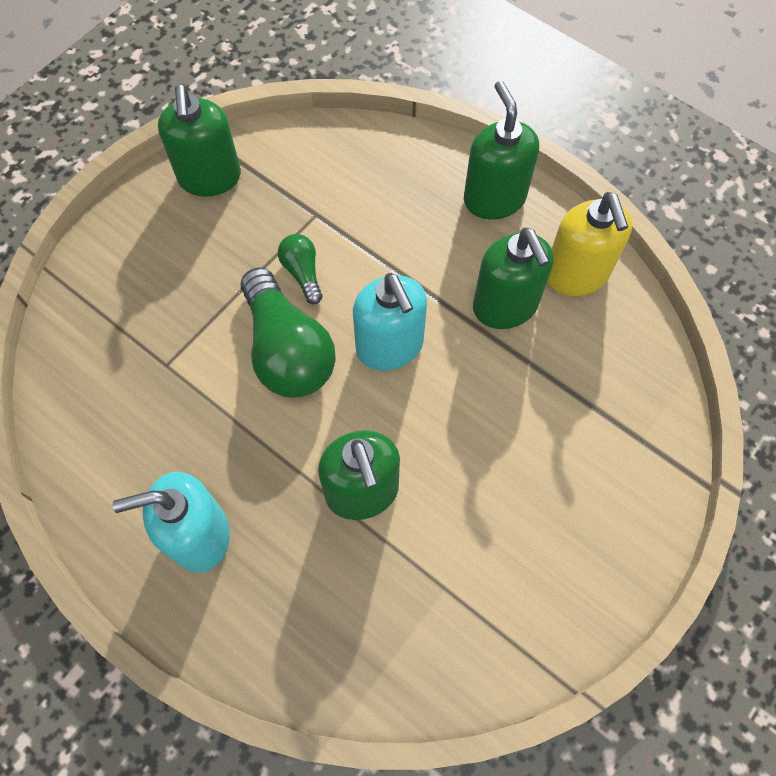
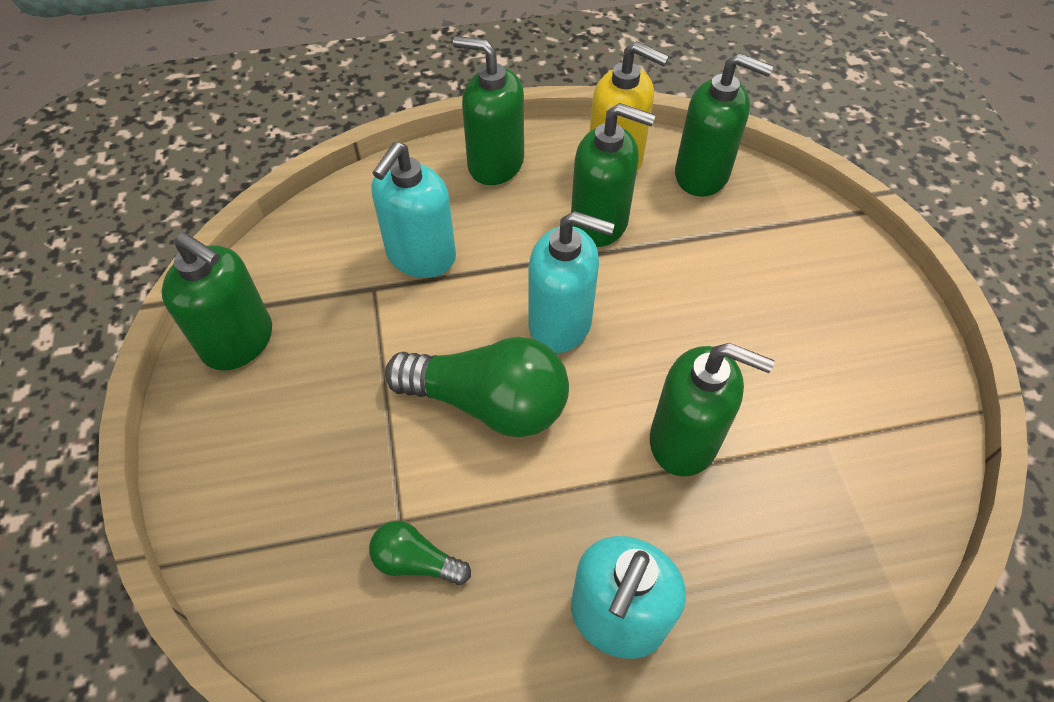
camera: 50 degrees left, 10 degrees down
green light bulb [278,234,323,304] -> green light bulb moved to [369,521,471,585]
none -> turquoise soap dispenser [372,142,456,278]
none -> green soap dispenser [675,53,773,197]

